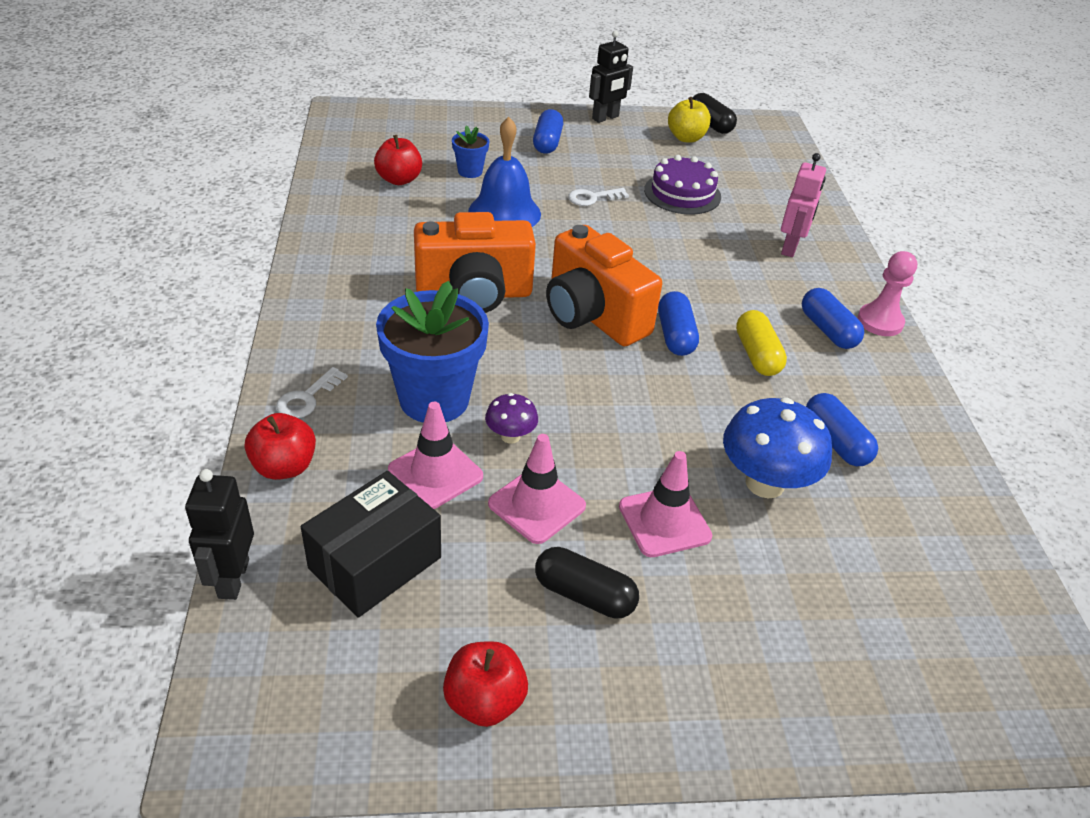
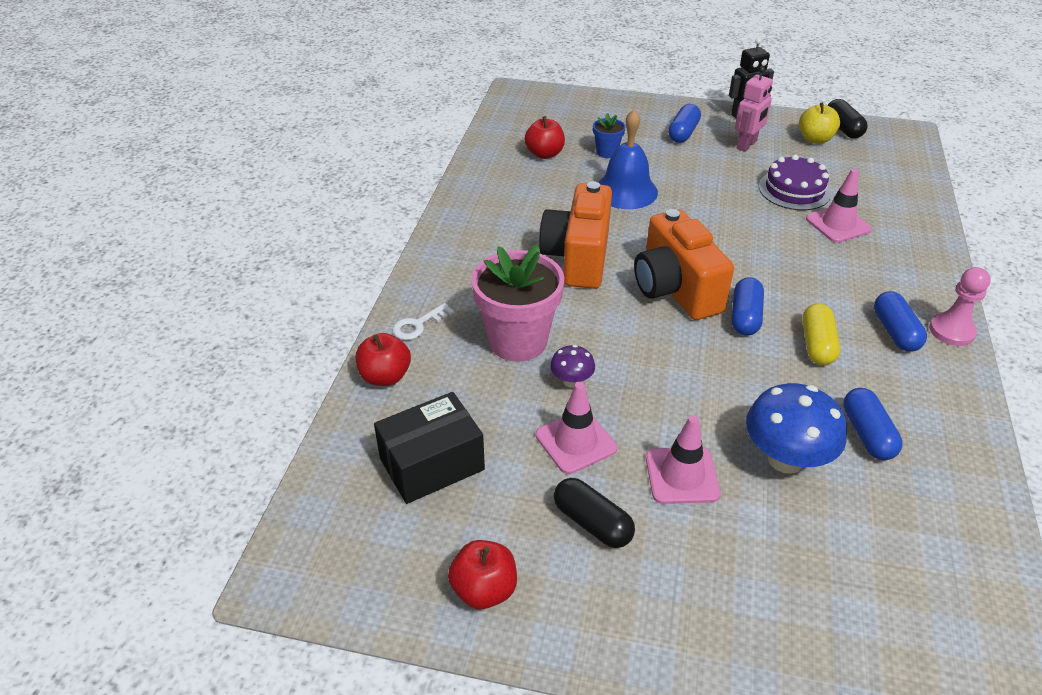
camera: 20 degrees right, 0 degrees up
black robot [185,469,254,600] -> none
blue flower pot [376,281,489,423] -> pink flower pot [471,244,564,362]
pink traffic cone [388,402,483,509] -> pink traffic cone moved to [806,169,872,243]
orange camera [414,212,536,313] -> orange camera turned 90 degrees clockwise [539,181,612,289]
white key [568,188,629,206] -> none
pink robot [781,153,826,257] -> pink robot moved to [735,66,773,152]

